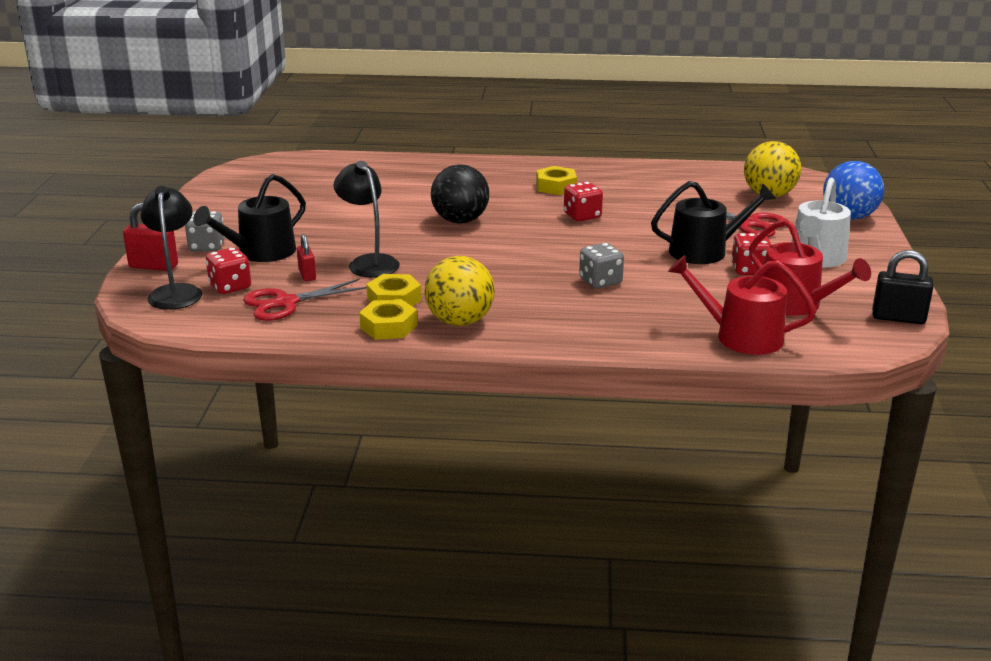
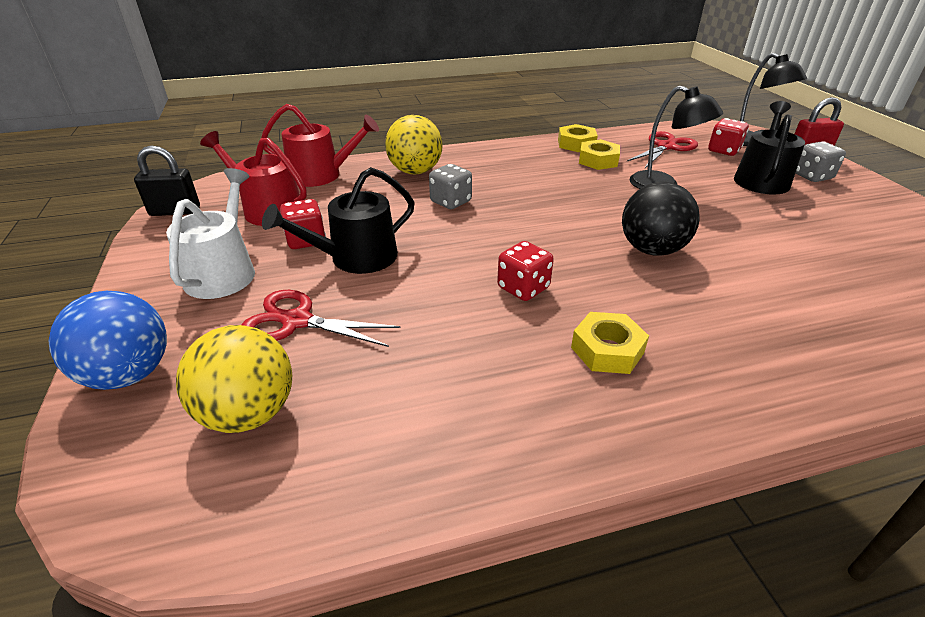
camera: 160 degrees right, 10 degrees up
red padlock [297,234,316,281] -> none
yellow ball [424,256,495,326] -> yellow ball moved to [385,115,443,175]

